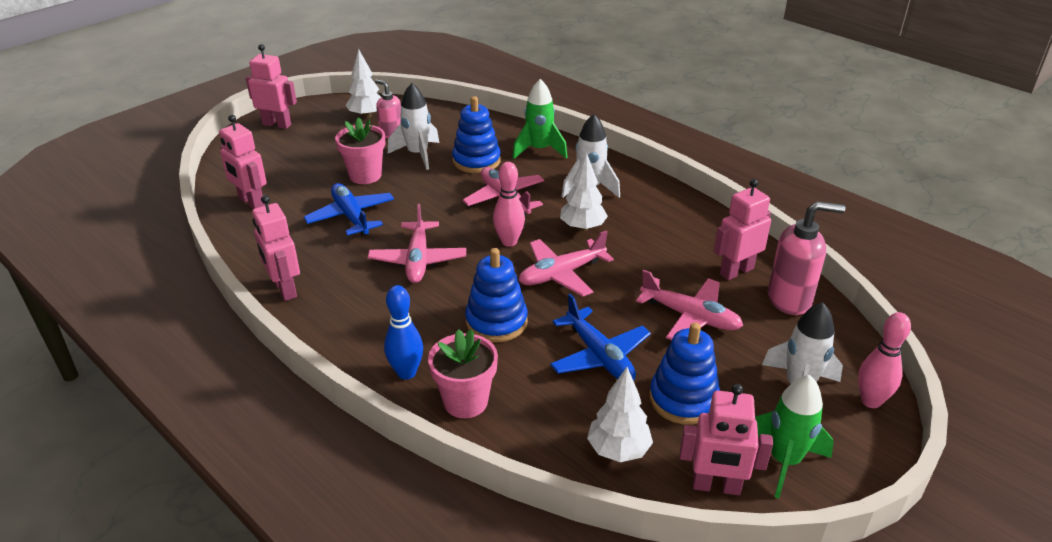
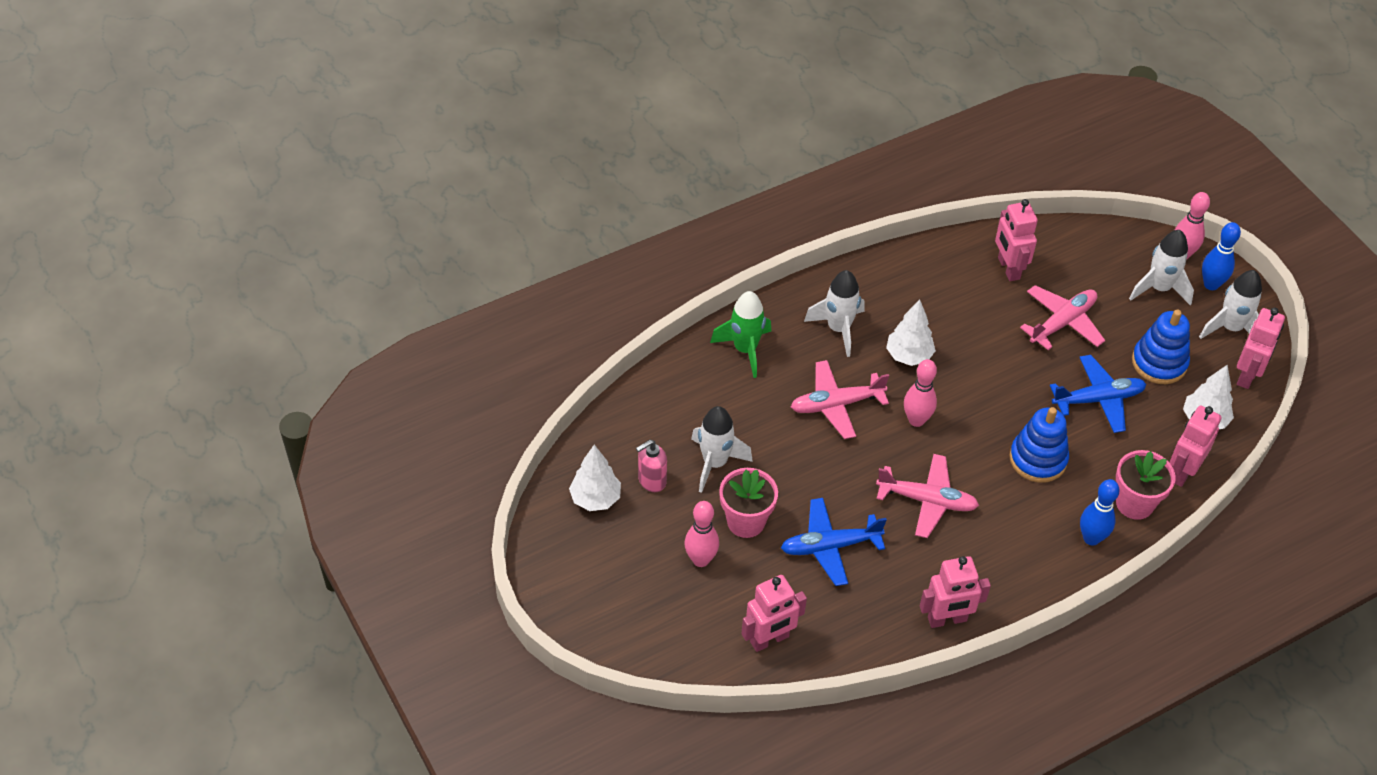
camera: 75 degrees left, 15 degrees up
pink robot [246,44,297,129] -> pink robot moved to [1170,405,1222,487]
blue stacking toy [452,96,501,173] -> none
pink plane [519,231,614,297] -> none
green rocket [755,375,834,498] -> white rocket [1199,270,1262,339]
pink soap dispenser [768,201,846,315] -> none
none -> pink bowling pin [685,501,719,567]
none -> blue bowling pin [1202,222,1241,290]

